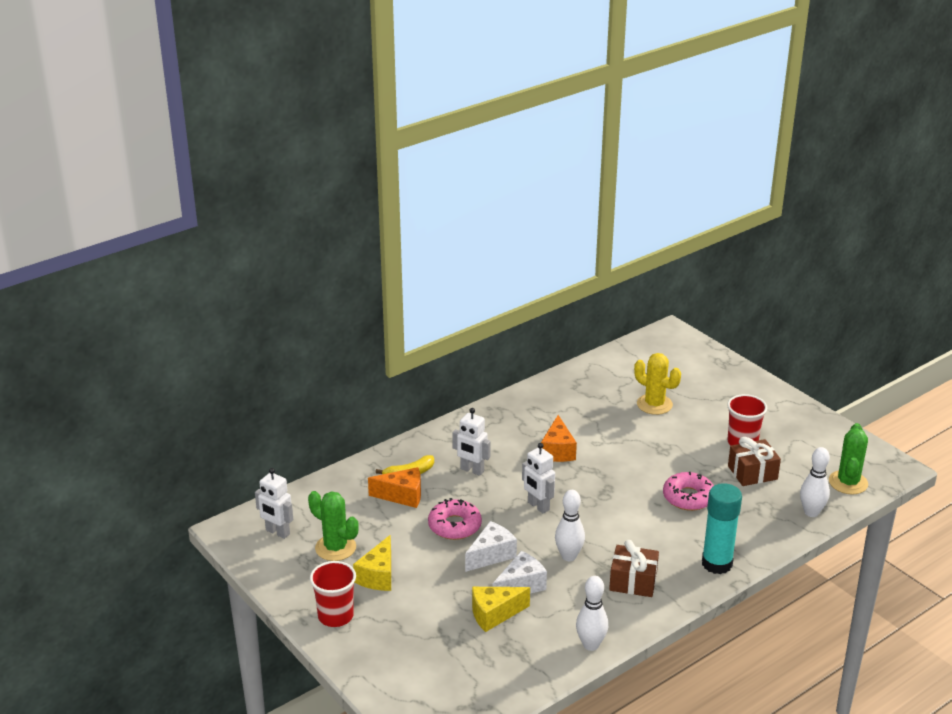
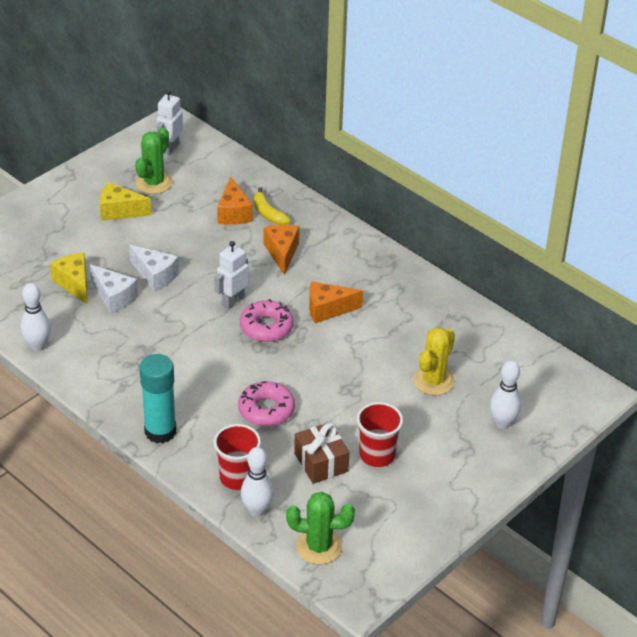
camera: 80 degrees right, 10 degrees up
red cup [310,561,356,627] -> red cup moved to [214,424,261,490]
pink donut [428,498,482,540] -> pink donut moved to [240,299,293,342]
white robot [452,408,491,476] -> orange cheese [264,225,299,275]
white bowling pin [555,490,585,561] -> white bowling pin moved to [490,360,521,429]
brown gift [609,540,659,597] -> none

